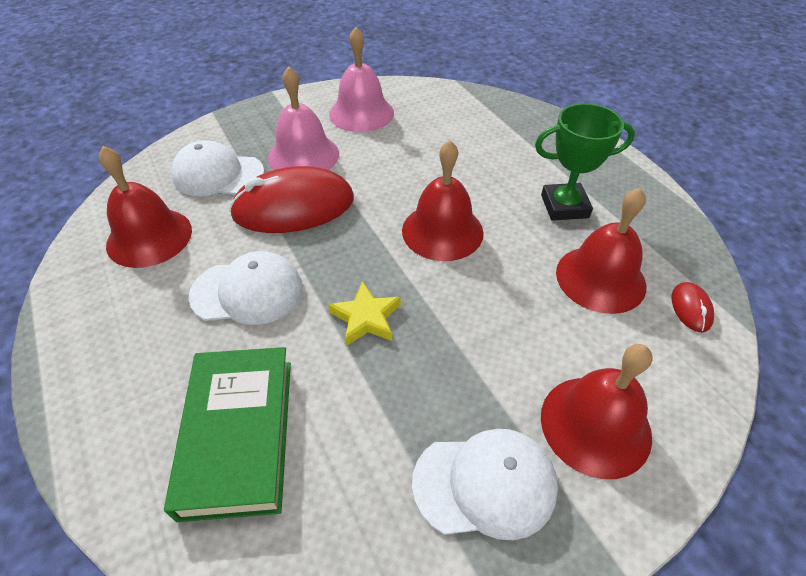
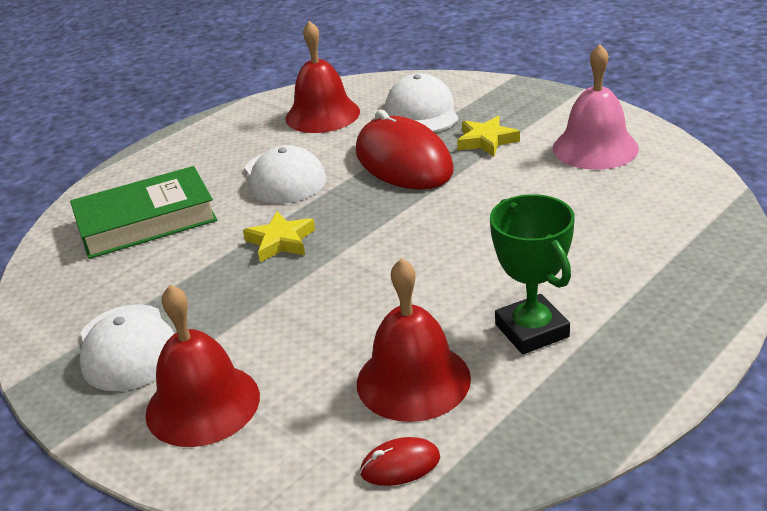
camera: 75 degrees right, 15 degrees down
pink bell [268,66,339,170] -> yellow star [457,116,520,157]
red bell [402,140,484,261] -> none

